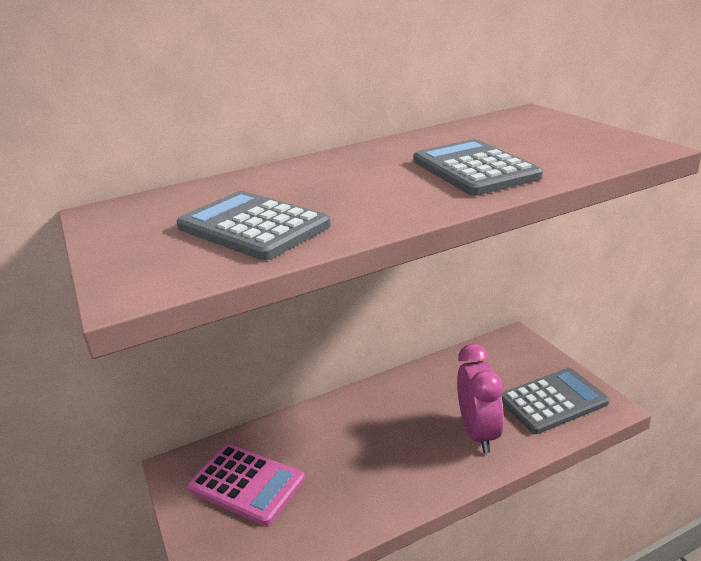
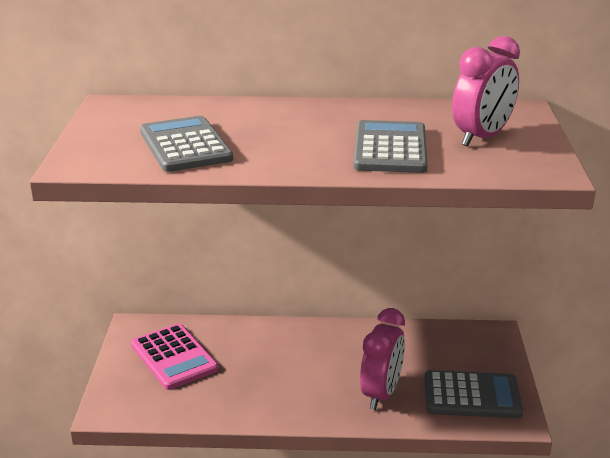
camera: 25 degrees right, 0 degrees up
none -> pink clock [452,36,520,146]

